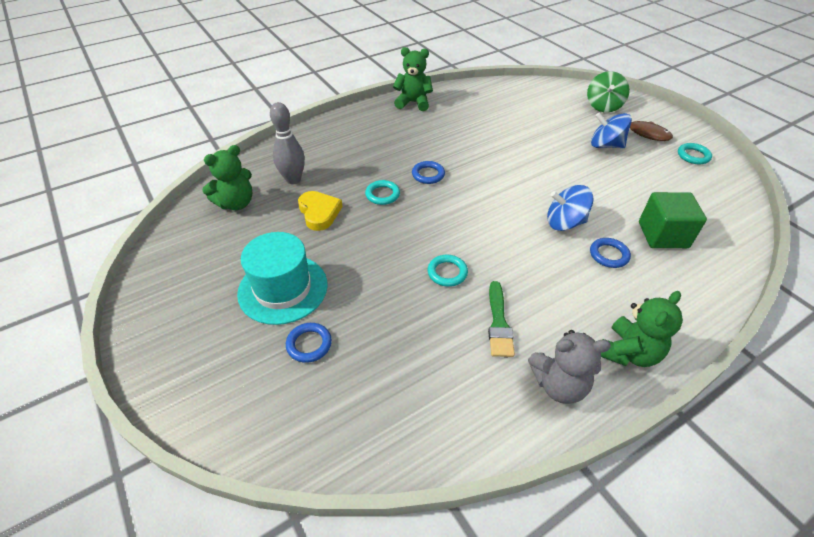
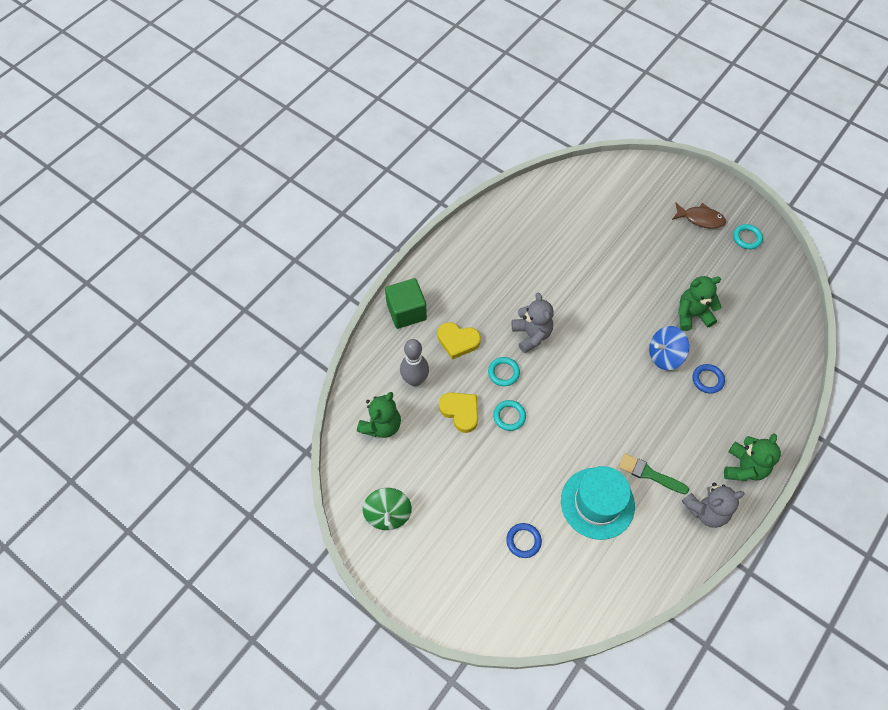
camera: 20 degrees left, 15 degrees up
turquoise hat [237,232,328,325] -> turquoise hat moved to [561,466,635,540]
green teddy bear [393,47,433,111] -> green teddy bear moved to [678,276,721,331]
blue ring [412,161,445,184] -> grey teddy bear [512,293,554,353]
turquoise ring [428,255,468,287] -> turquoise ring moved to [493,400,526,431]
green brush [488,281,515,357] -> green brush turned 135 degrees clockwise [618,453,689,494]
green spinning top [587,71,630,112] -> green spinning top moved to [363,488,412,530]
blue spinning top [591,112,632,148] -> none
green cube [639,192,707,248] -> green cube moved to [385,278,427,329]
none -> yellow heart [438,322,481,360]

